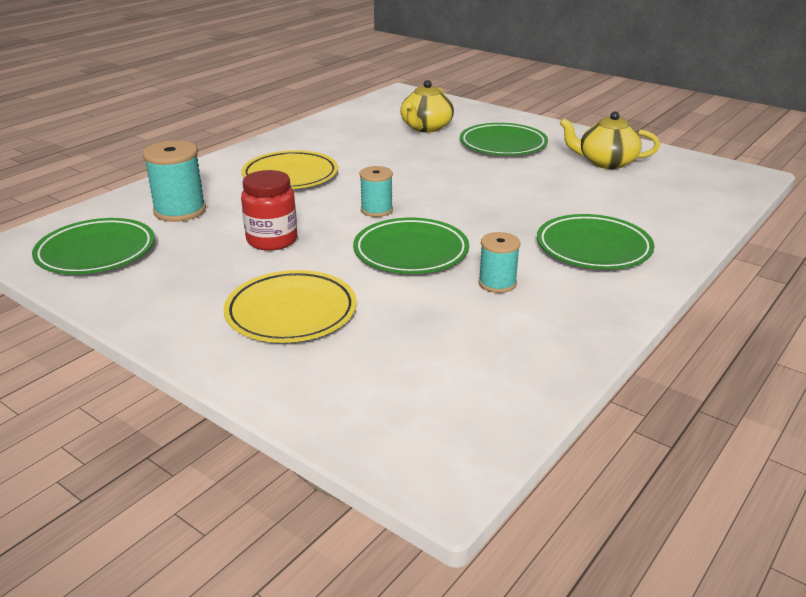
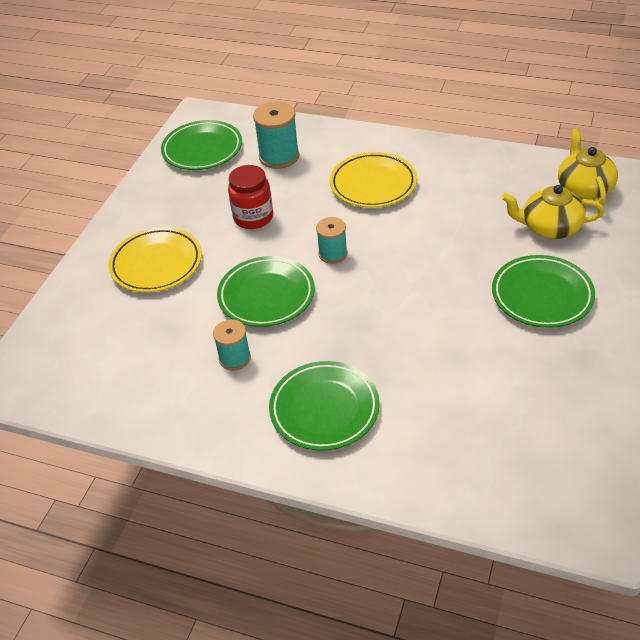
camera: 75 degrees right, 15 degrees up
yellow teapot [560,111,660,169] -> yellow teapot moved to [558,128,618,205]

